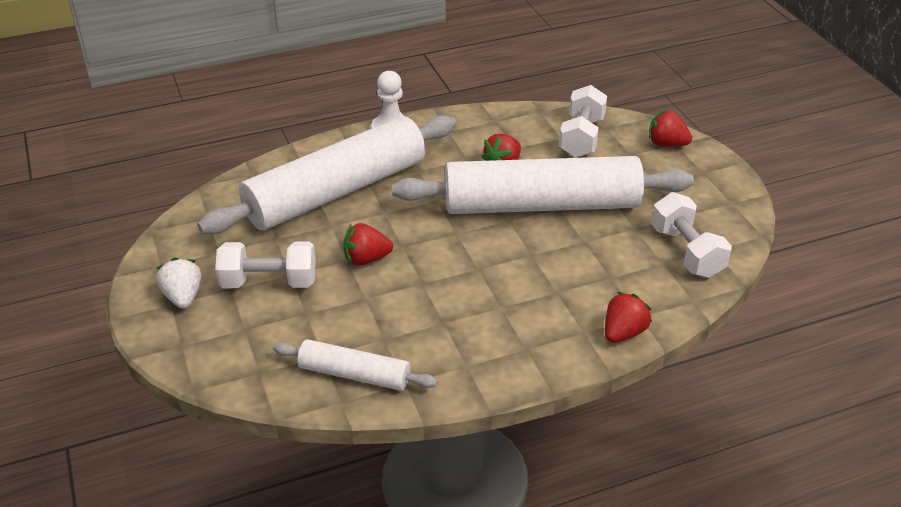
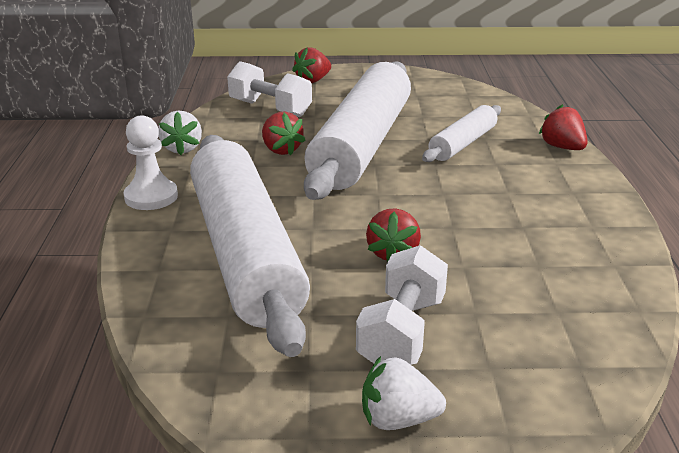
camera: 70 degrees left, 10 degrees down
white rolling pin [273,339,437,391] -> white rolling pin moved to [422,105,501,162]
white dumbbell [651,192,732,278] -> none
none -> white strawberry [158,110,202,155]

